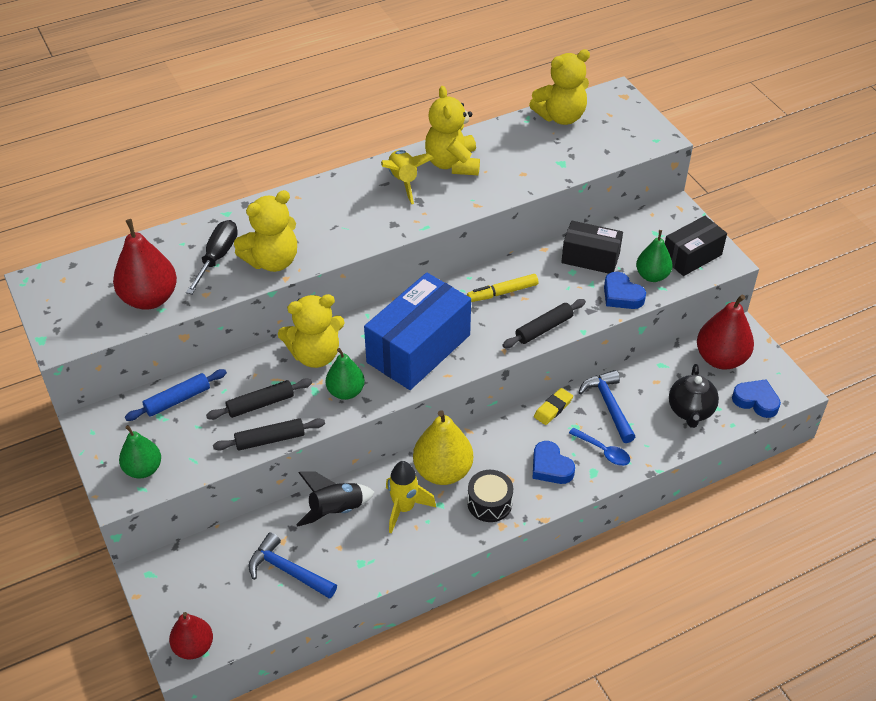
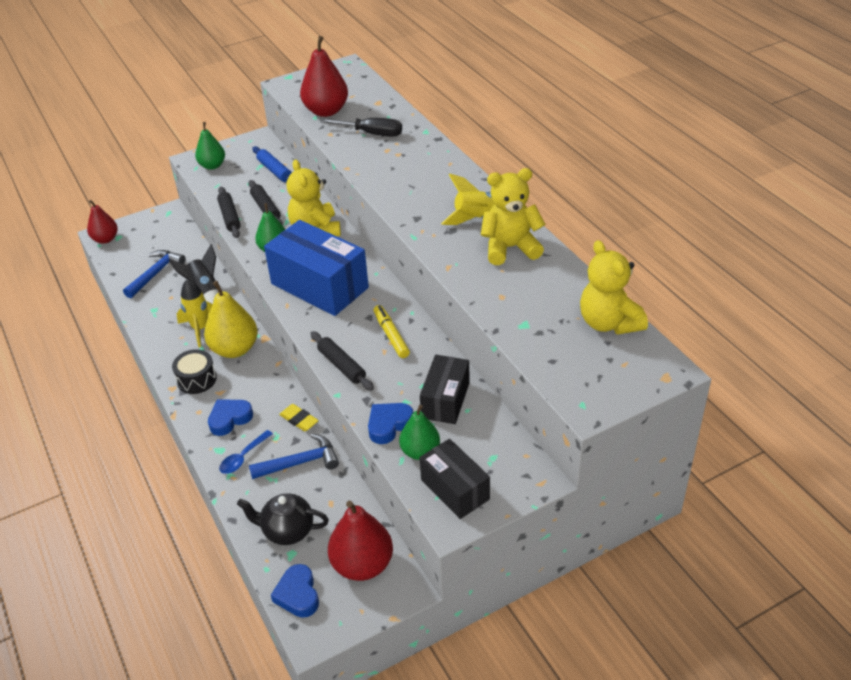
camera: 90 degrees right, 5 degrees down
yellow teddy bear [234,190,297,272] -> none
blue heart [732,379,781,418] -> blue heart turned 135 degrees clockwise [271,564,319,618]

